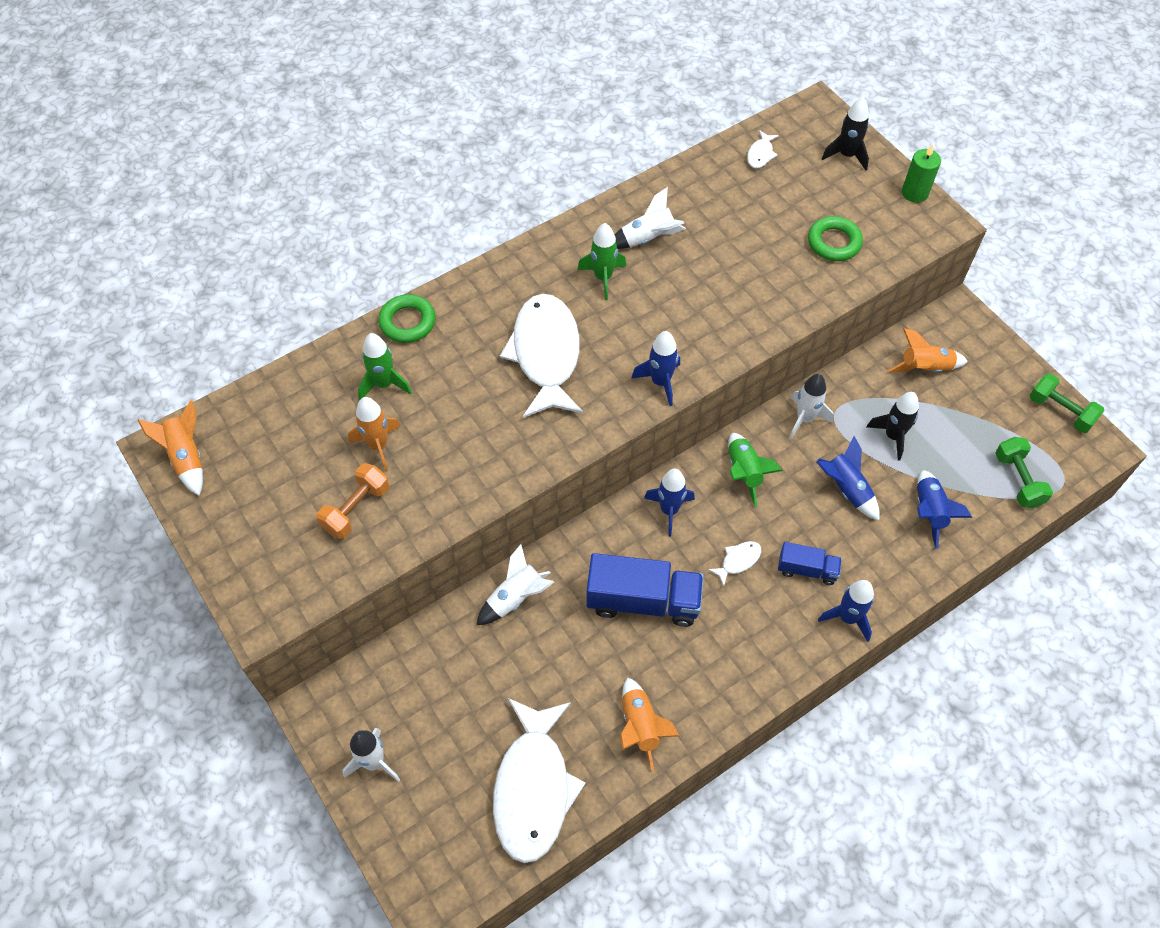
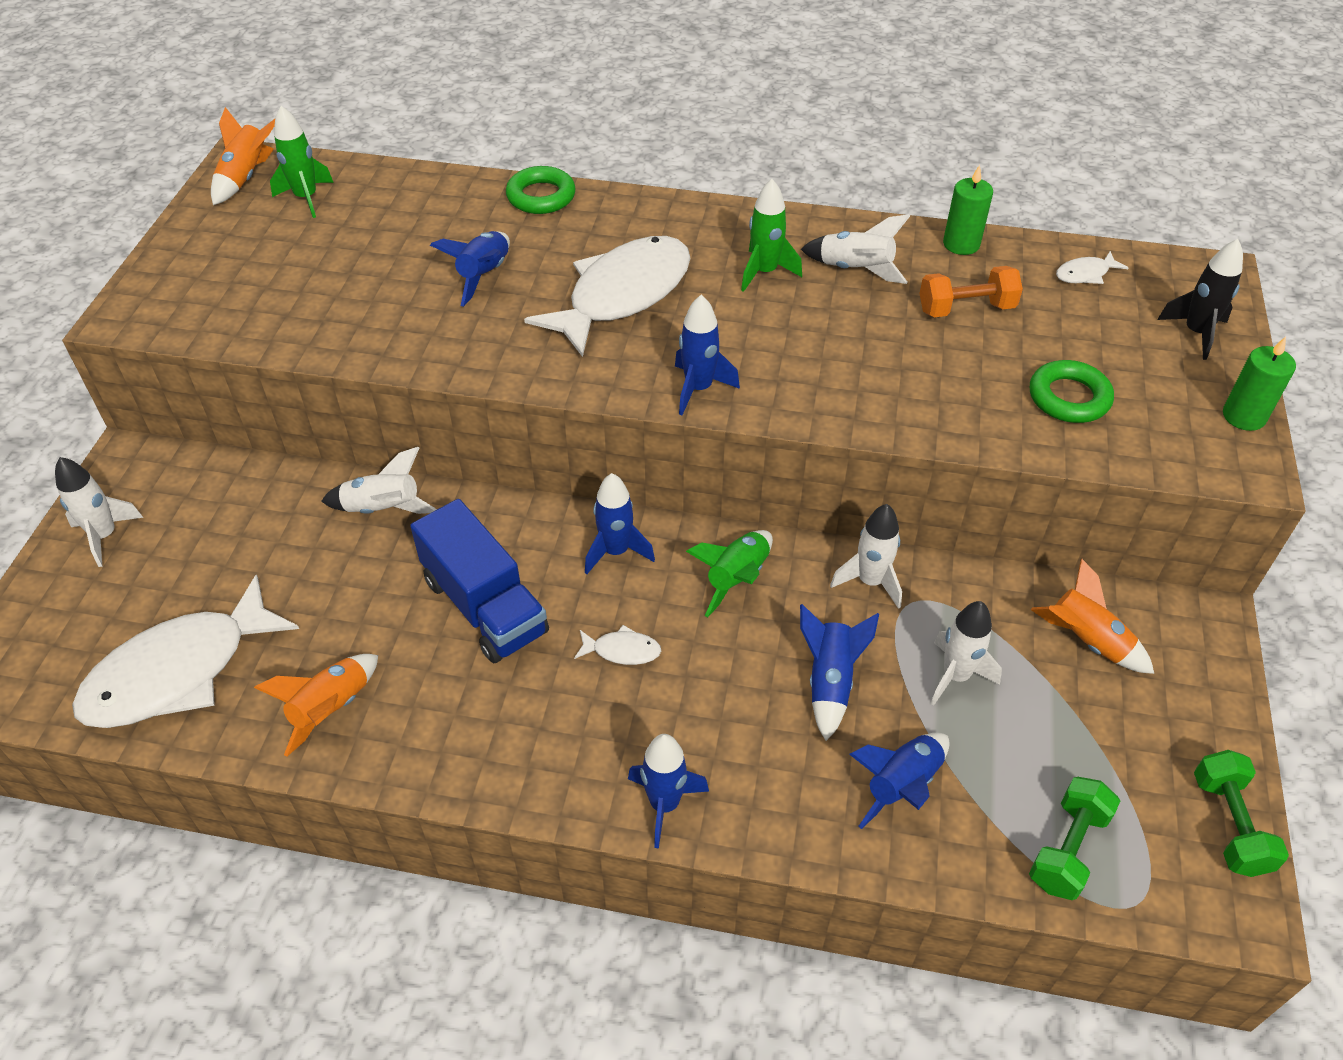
camera: 45 degrees right, 10 degrees down
orange dumbbell [316,463,389,539] -> orange dumbbell moved to [919,266,1023,317]
orange rocket [348,397,401,471] -> none
green rocket [358,333,412,400] -> green rocket moved to [270,106,334,218]
blue truck [778,542,842,585] -> none
black rocket [867,392,919,461] -> white rocket [930,601,1002,706]
none -> blue rocket [430,231,510,307]
none -> green candle [943,165,993,255]

